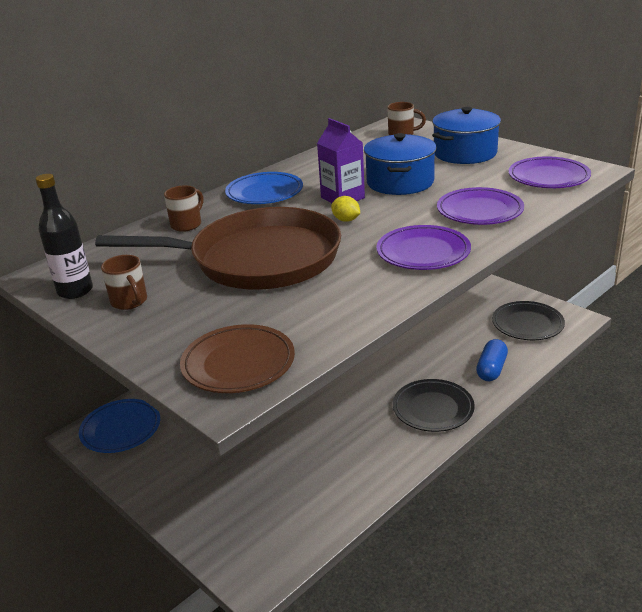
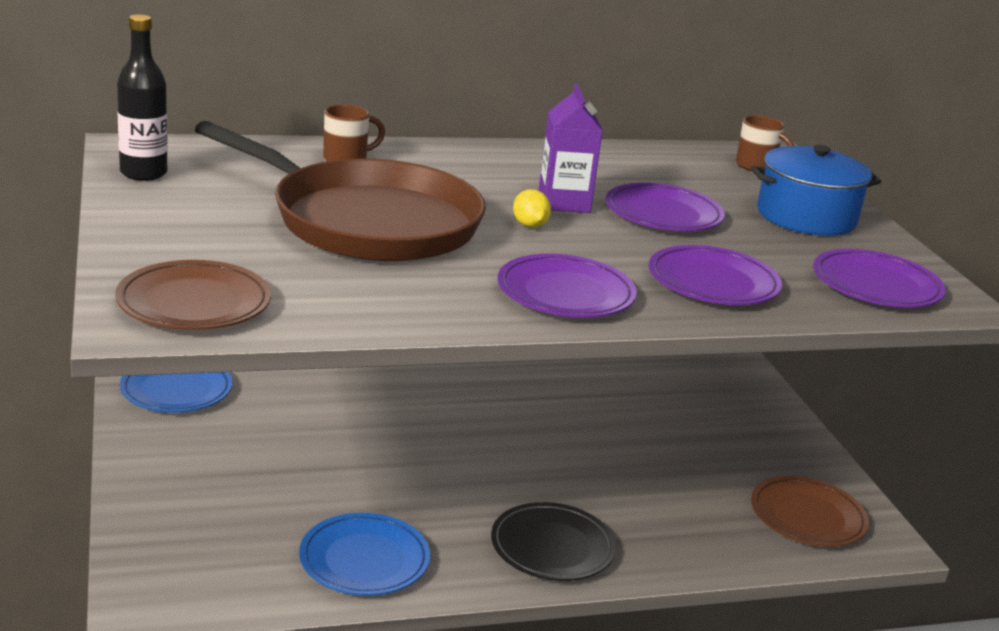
camera: 25 degrees right, 5 degrees down
brown mug [101,255,147,310] -> none
blue plate [225,172,303,204] -> blue plate moved to [299,513,430,596]
blue pot [364,133,437,195] -> purple plate [606,183,725,231]
blue capsule [476,339,508,381] -> none
black plate [492,301,565,340] -> brown plate [751,476,869,547]

